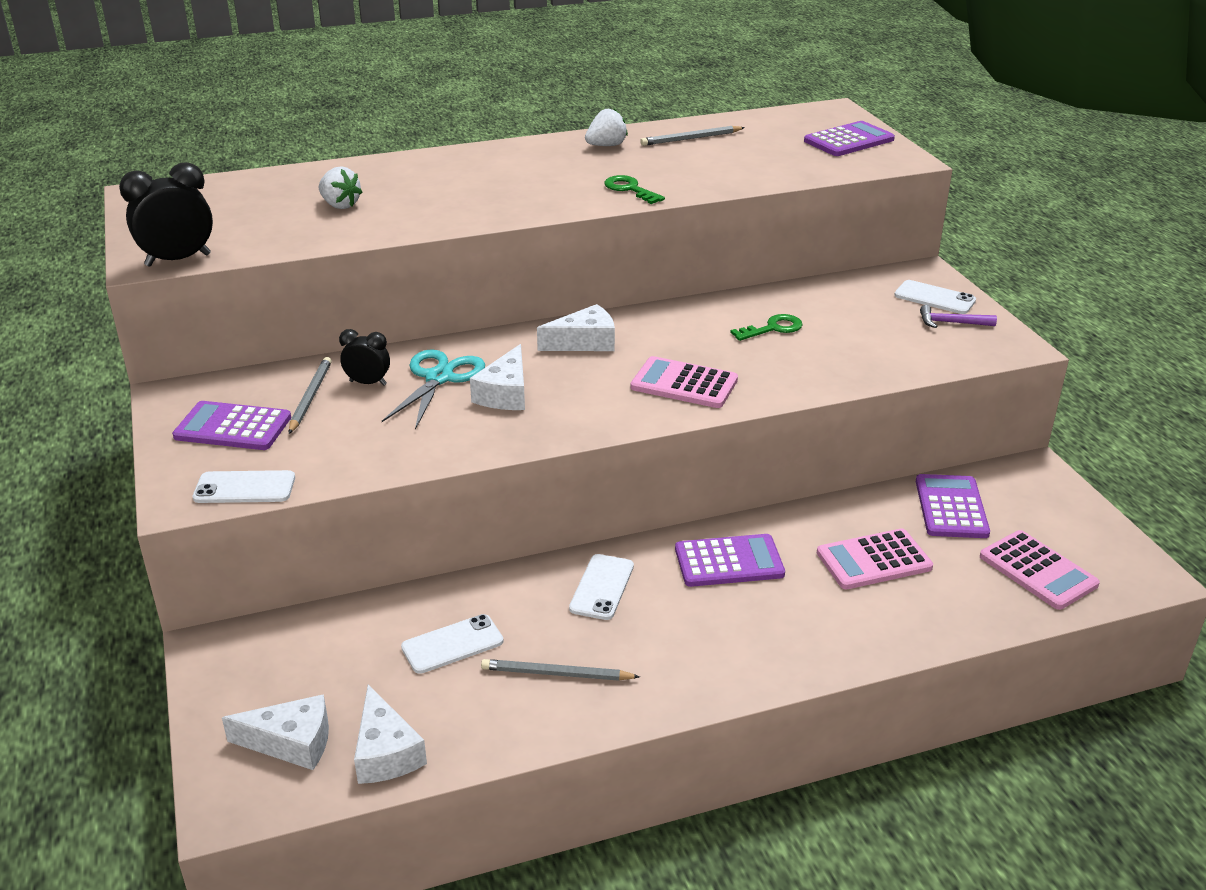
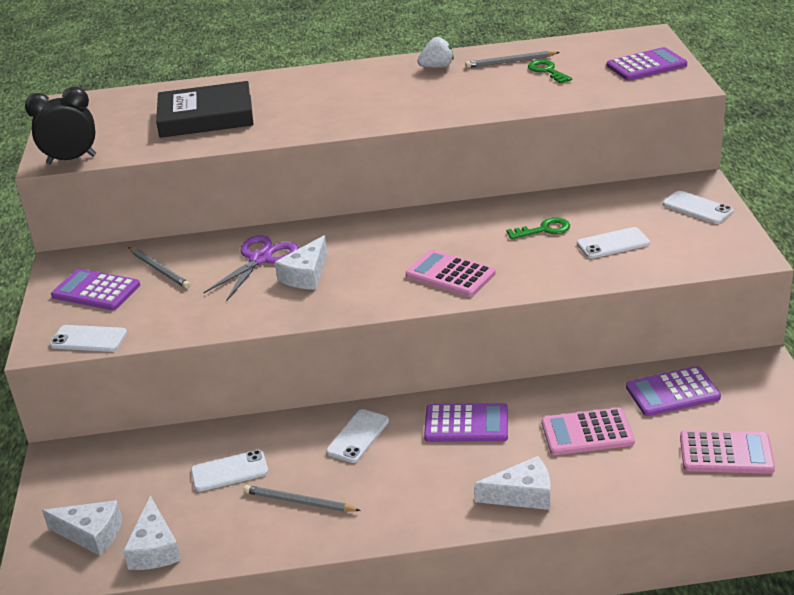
camera: 15 degrees right, 0 degrees up
grey pencil [289,357,332,434] -> grey pencil turned 120 degrees clockwise [128,247,190,289]
white strawberry [319,166,363,209] -> black book [156,81,254,138]
black clock [339,329,390,386] -> none
turquoise scissors [382,349,485,430] -> purple scissors [203,235,299,301]
white cheese [537,304,615,351] -> white cheese moved to [474,456,551,510]
green key [604,175,665,204] -> green key moved to [528,59,572,84]
purple calculator [916,474,990,538] -> purple calculator turned 120 degrees counterclockwise [626,366,721,416]
purple hammer [920,305,997,328] -> none
pink calculator [980,530,1100,610] -> pink calculator turned 60 degrees counterclockwise [680,430,775,474]
none -> white phone [577,227,650,259]

